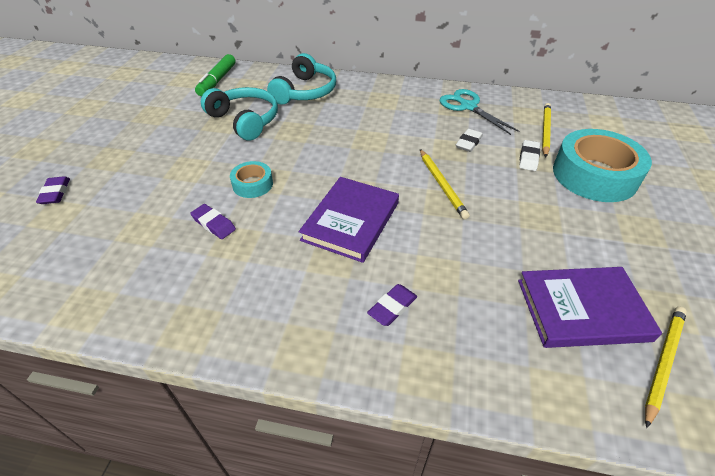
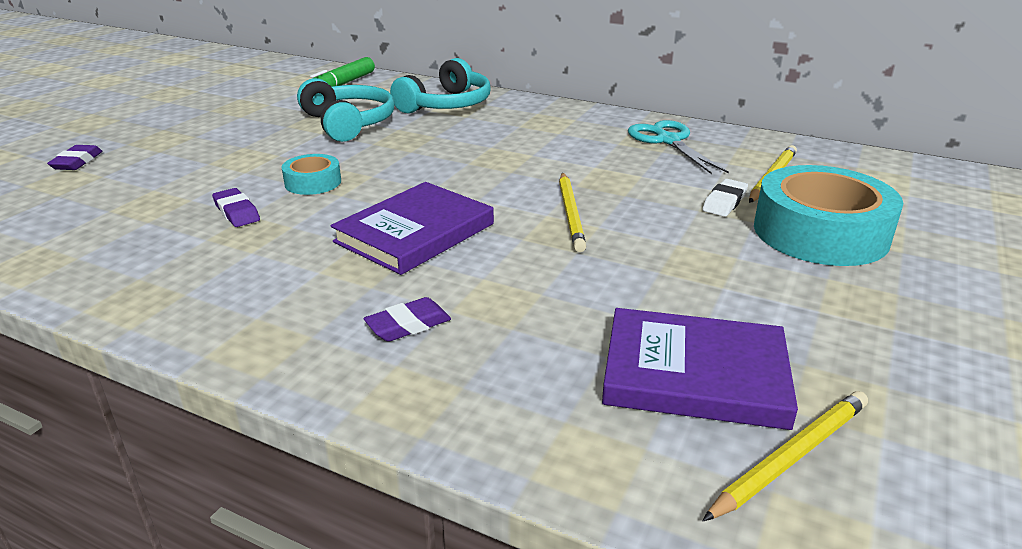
camera: 15 degrees right, 15 degrees down
white eraser [456,129,483,152] -> none

